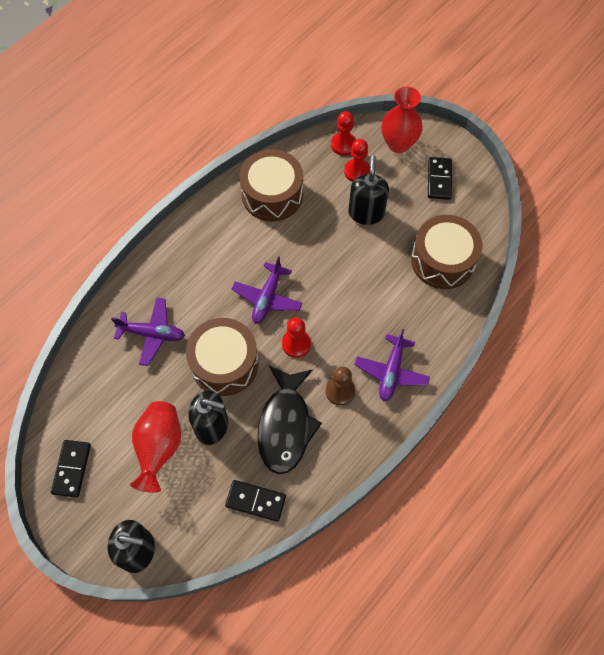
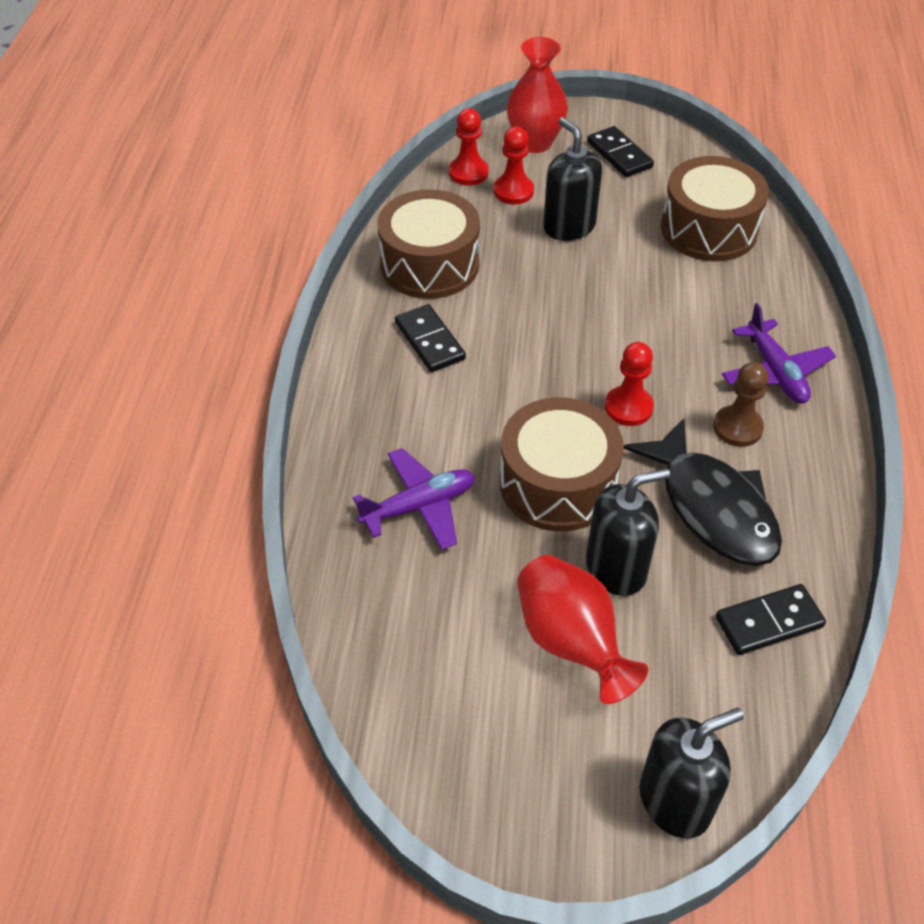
camera: 35 degrees left, 15 degrees down
black domino [51,440,91,498] -> black domino moved to [395,304,466,372]
purple plane [232,256,302,324] -> none

